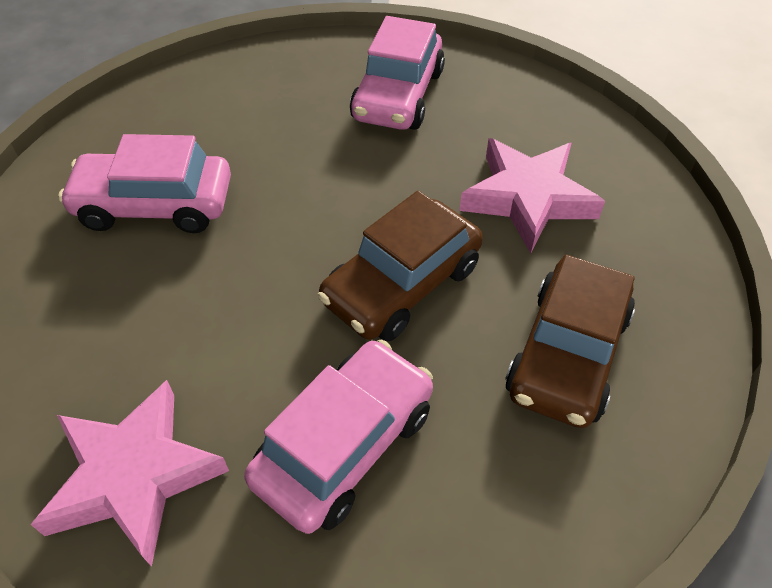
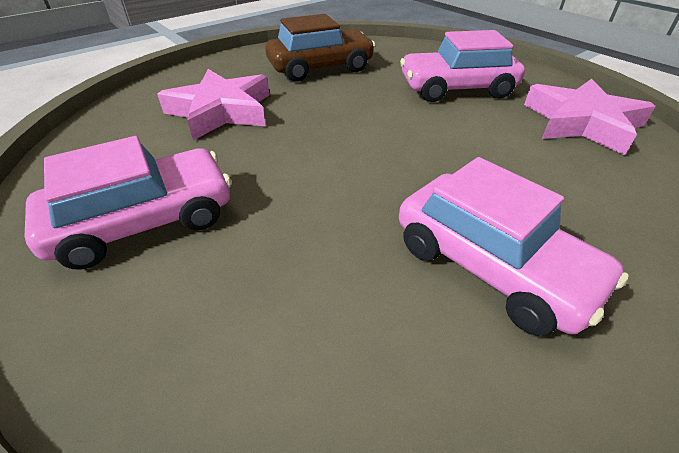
camera: 135 degrees left, 10 degrees down
brown car [318,191,483,342] -> none

